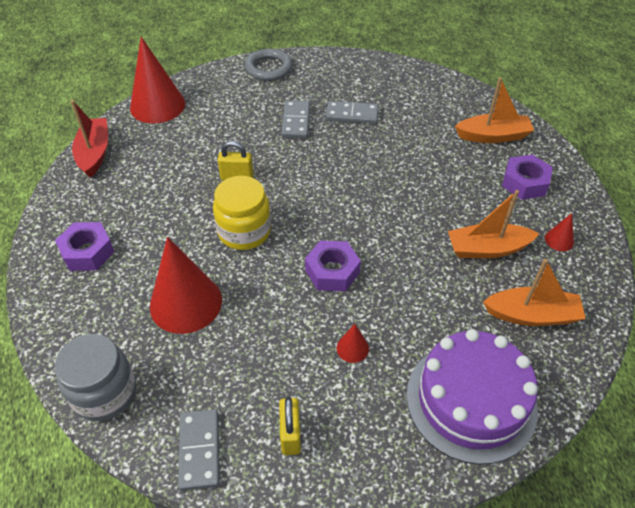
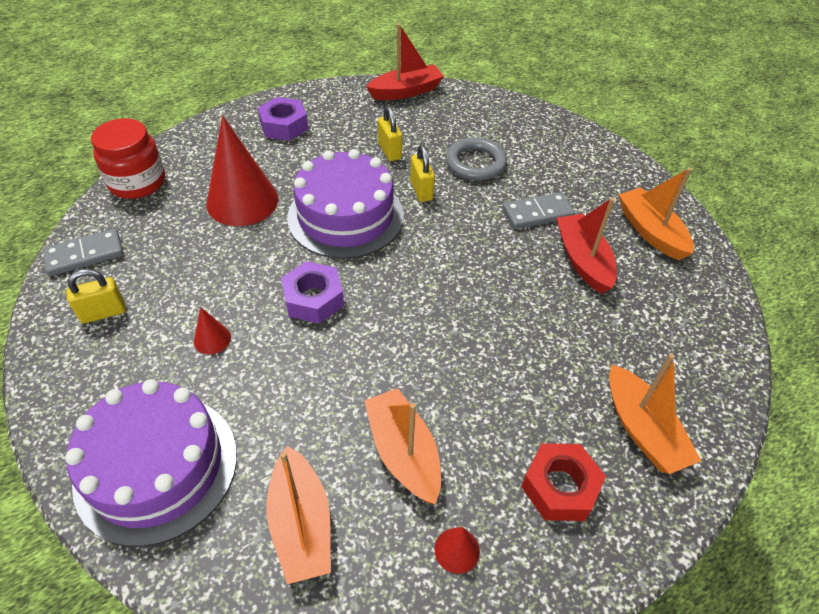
camera: 70 degrees right, 0 degrees up
grey jar [55,334,136,421] -> red jar [91,118,165,199]
red cone [130,37,185,123] -> none
yellow jar [213,176,271,250] -> purple cake [287,149,404,259]
grey ring [245,49,293,81] -> grey ring moved to [446,137,507,181]
grey domino [326,101,379,124] -> red boat [557,198,617,294]
purple nut [502,155,553,200] -> red nut [521,443,606,521]
none -> yellow padlock [378,106,402,161]
none -> orange boat [619,168,694,260]

